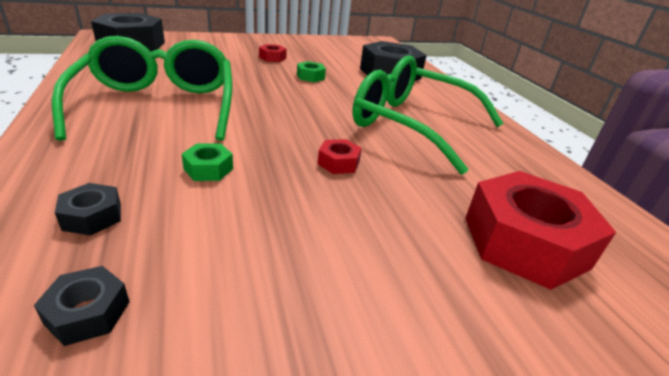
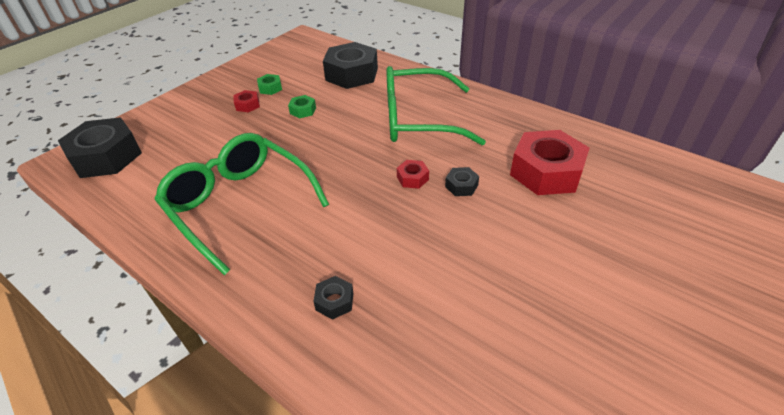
camera: 30 degrees left, 10 degrees up
black nut [34,266,130,346] -> black nut moved to [445,167,479,196]
green nut [182,143,233,181] -> green nut moved to [257,74,282,95]

